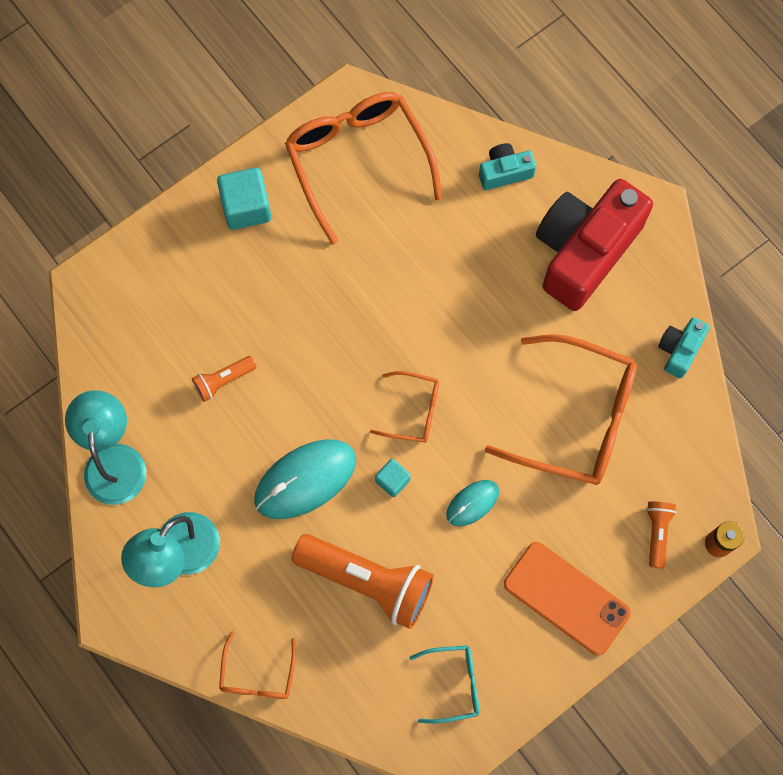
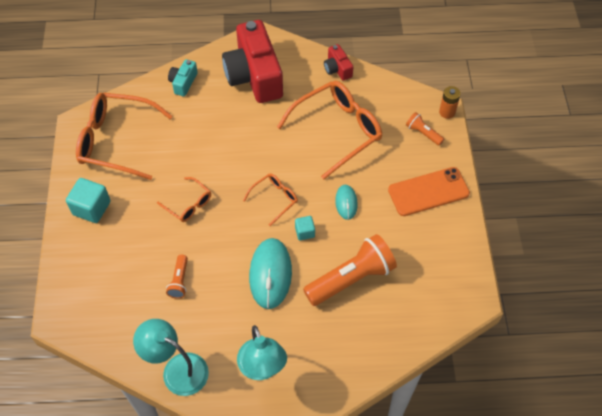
camera: 55 degrees left, 15 degrees down
orange glasses [219,631,296,699] -> orange glasses moved to [157,177,211,222]
turquoise glasses [409,645,480,724] -> none
turquoise camera [658,317,710,378] -> red camera [324,44,353,81]

